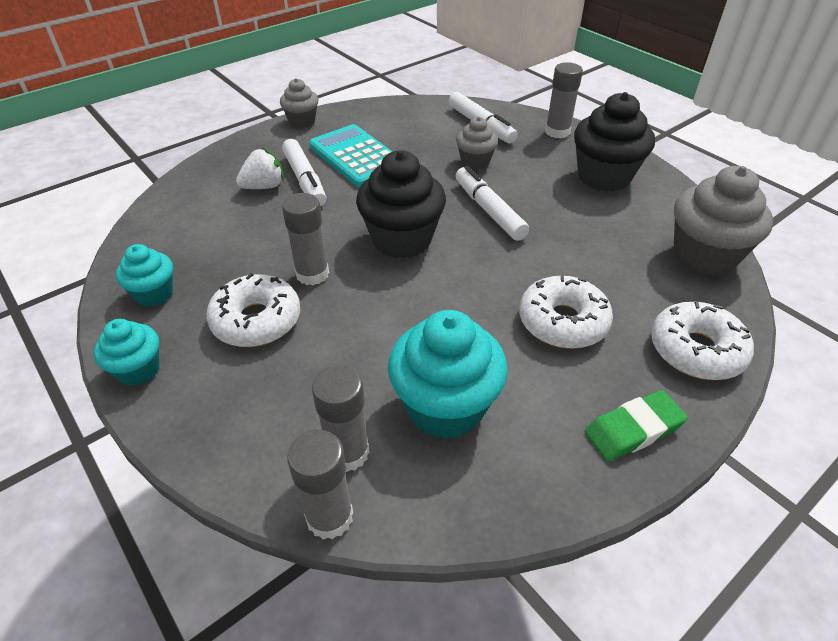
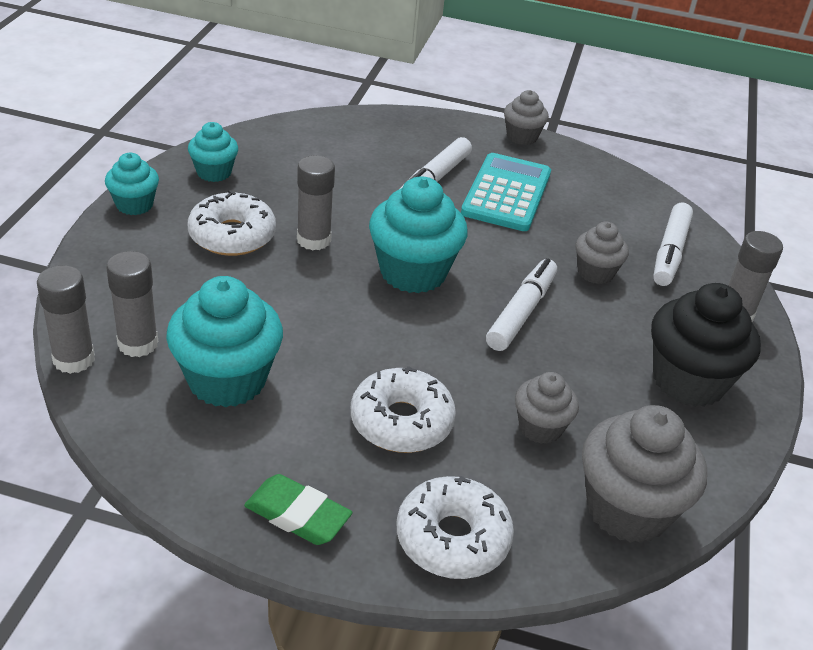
camera: 50 degrees right, 5 degrees down
white strawberry [236,148,284,189] -> none
black cupcake [356,150,446,258] -> turquoise cupcake [369,177,468,293]
none -> grey cupcake [515,372,579,444]

